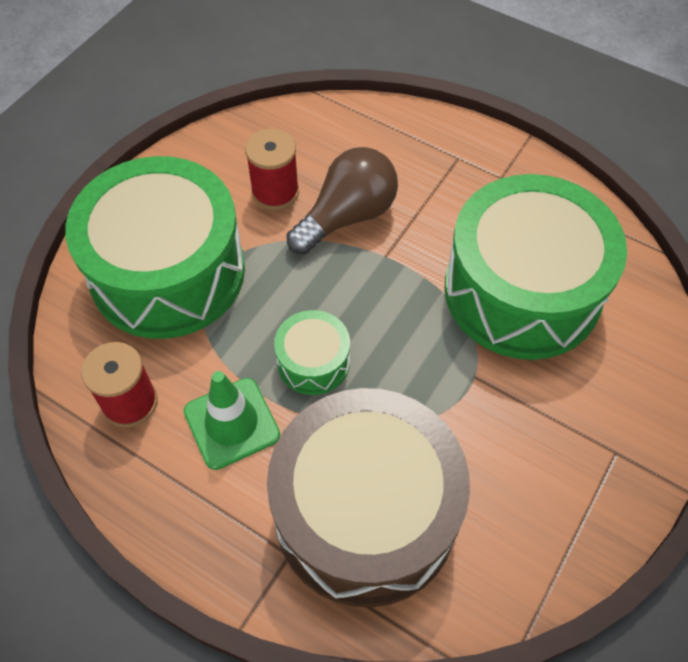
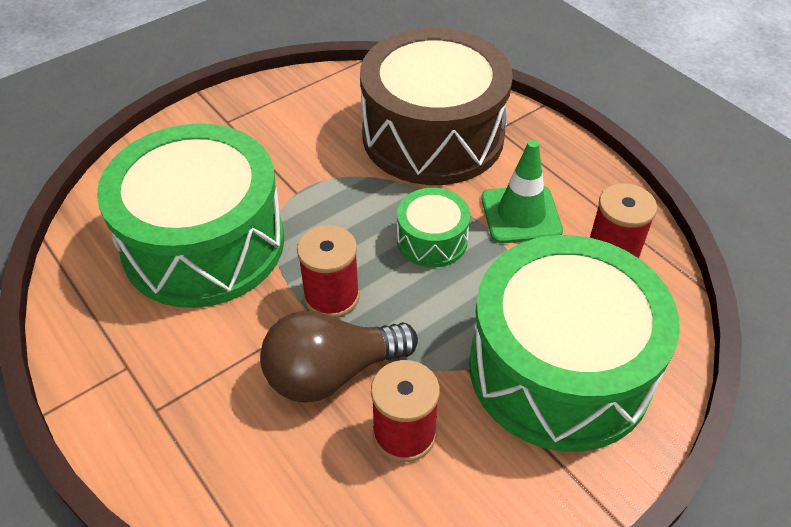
camera: 160 degrees left, 10 degrees down
none -> red spool [297,225,360,318]

